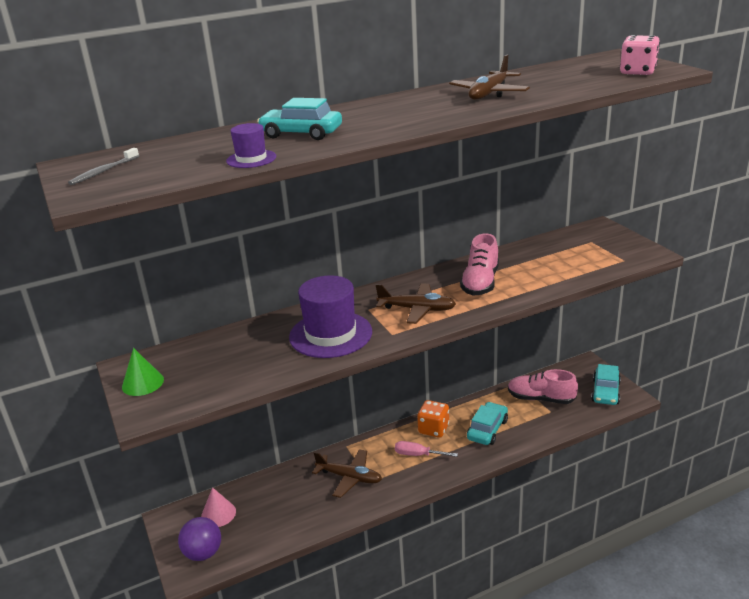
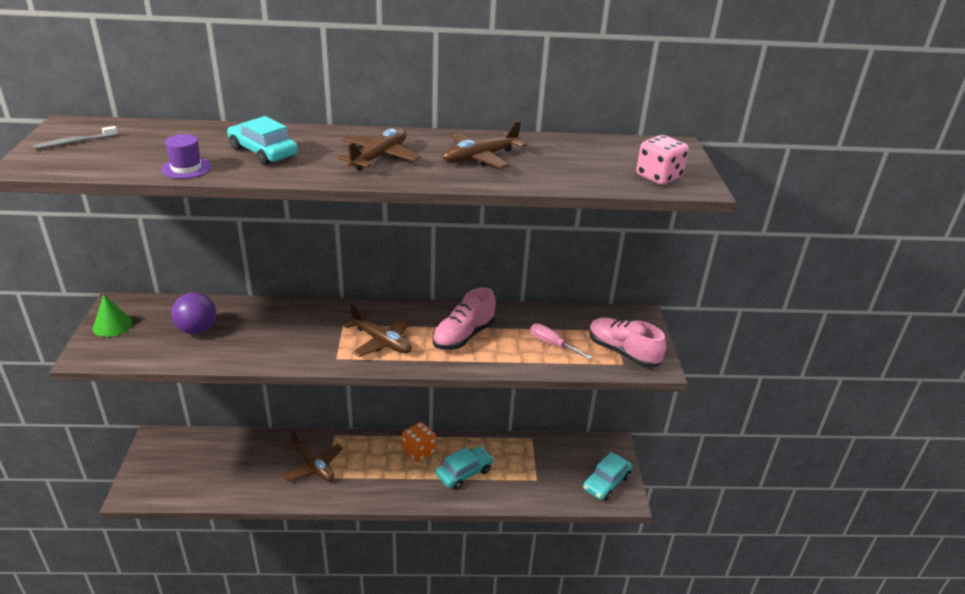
camera: 20 degrees right, 5 degrees up
purple ball [178,517,221,561] -> purple ball moved to [171,292,216,334]
pink cone [201,487,236,527] -> none
purple hat [289,275,372,358] -> none
pink screwdriver [395,441,458,457] -> pink screwdriver moved to [530,324,592,359]
pink shoe [508,369,578,404] -> pink shoe moved to [589,317,666,368]
none -> brown plane [338,128,421,170]

